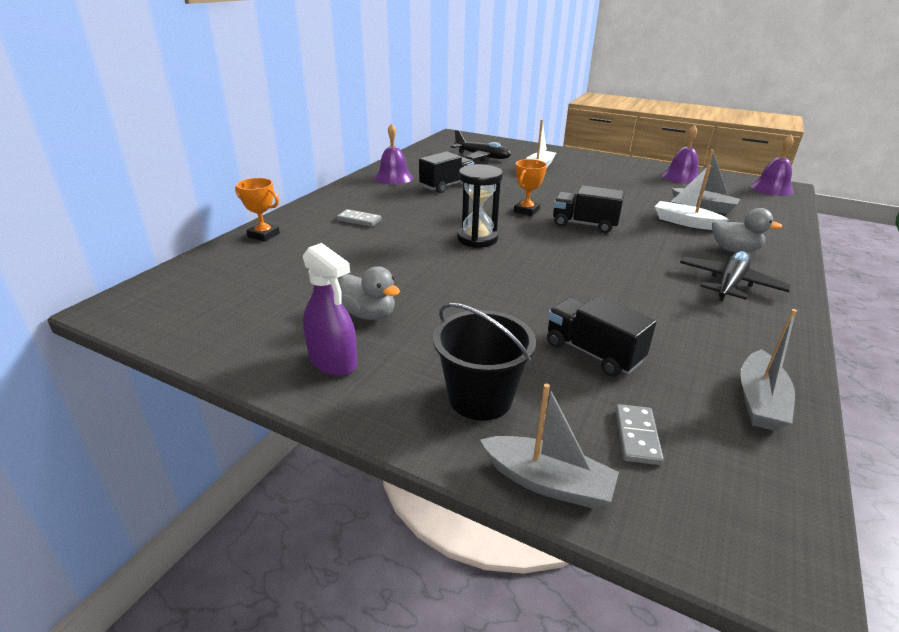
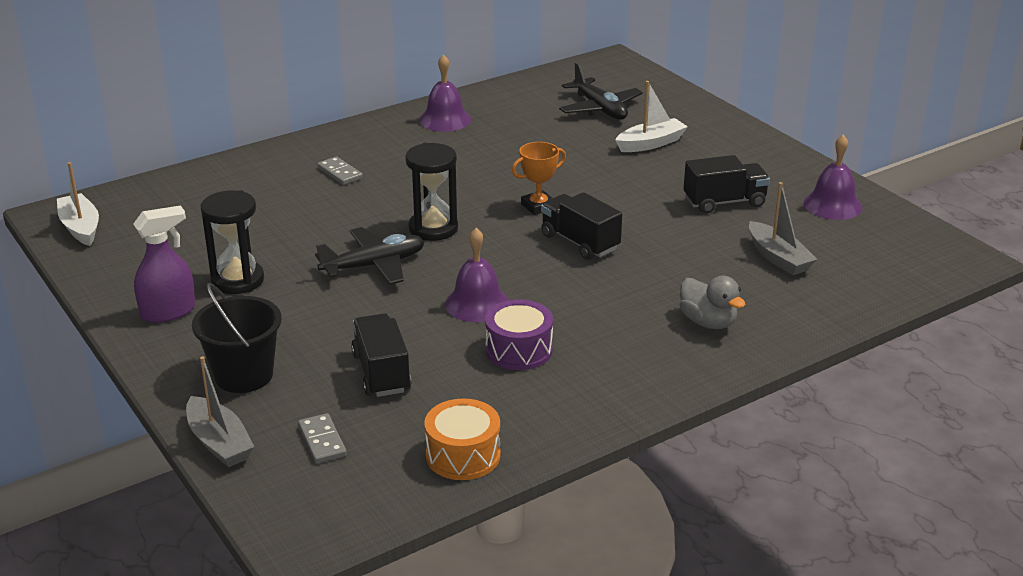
camera: 30 degrees right, 0 degrees up
orange trophy [235,178,280,241] -> none
purple spray bottle [303,243,357,376] -> purple spray bottle turned 105 degrees counterclockwise [133,205,196,323]
grey duck [339,266,400,320] -> black hourglass [200,190,264,294]
black truck [419,151,474,193] -> black truck moved to [683,155,770,214]
grey domino [615,404,664,465] -> grey domino turned 60 degrees counterclockwise [298,413,347,463]
white boat [655,165,728,230] -> white boat moved to [57,162,99,246]
black plane [680,251,791,301] -> black plane moved to [315,227,425,285]
grey boat [740,309,797,431] -> orange drum [424,399,501,480]
purple bell [750,135,794,196] -> purple bell moved to [445,228,509,322]
none -> purple drum [485,300,553,370]

